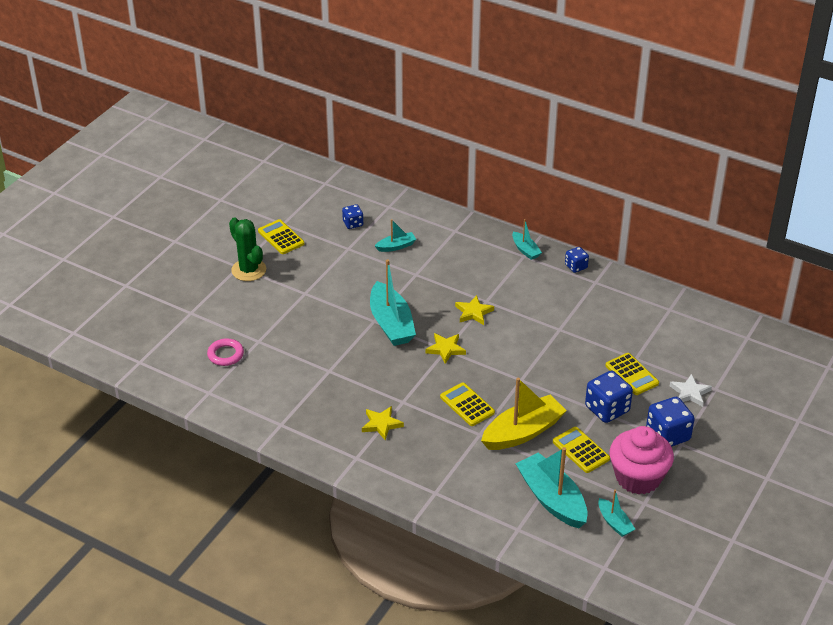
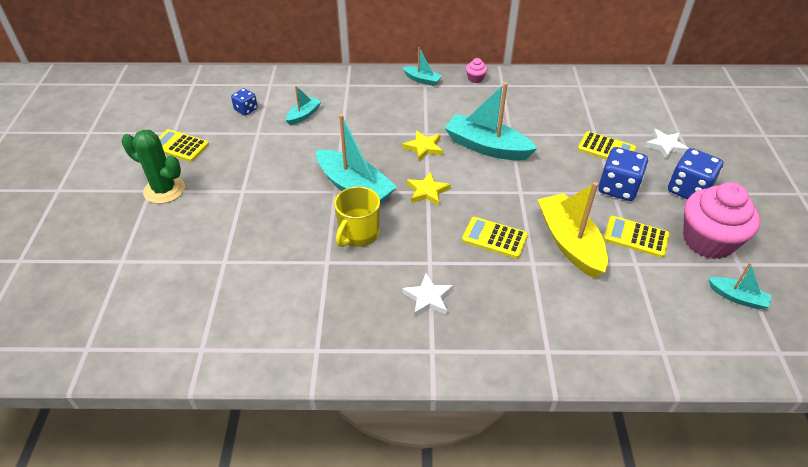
camera: 30 degrees left, 5 degrees up
pink ring [207,338,244,366] -> none
yellow star [362,406,404,440] -> white star [402,273,453,317]
yellow boat [481,378,567,450] -> yellow boat turned 45 degrees counterclockwise [537,182,608,278]
turquoise boat [515,447,588,528] -> turquoise boat moved to [445,82,538,161]
blue dice [565,247,589,273] -> pink cupcake [466,58,488,83]
none -> yellow mug [334,186,380,247]

